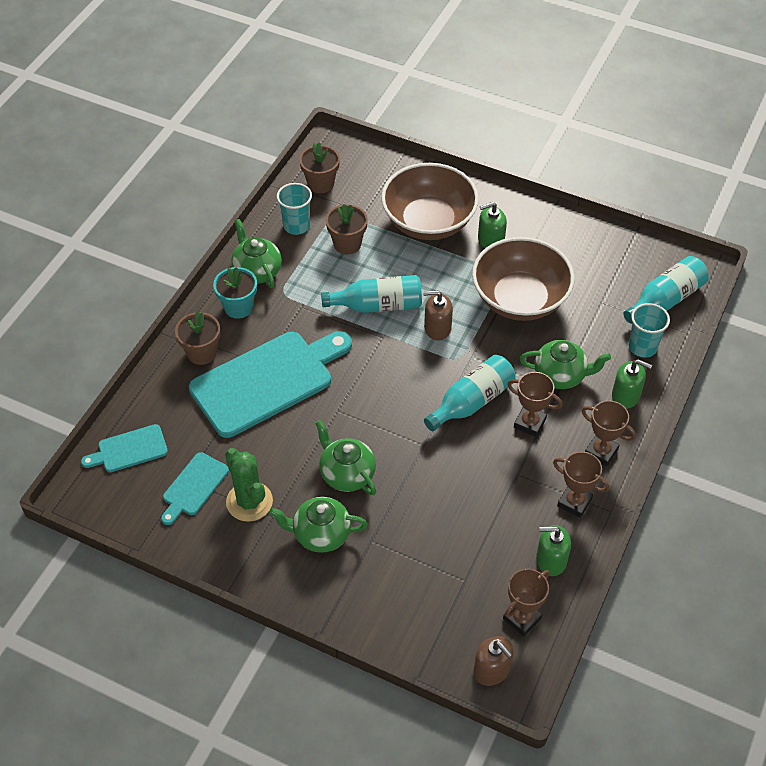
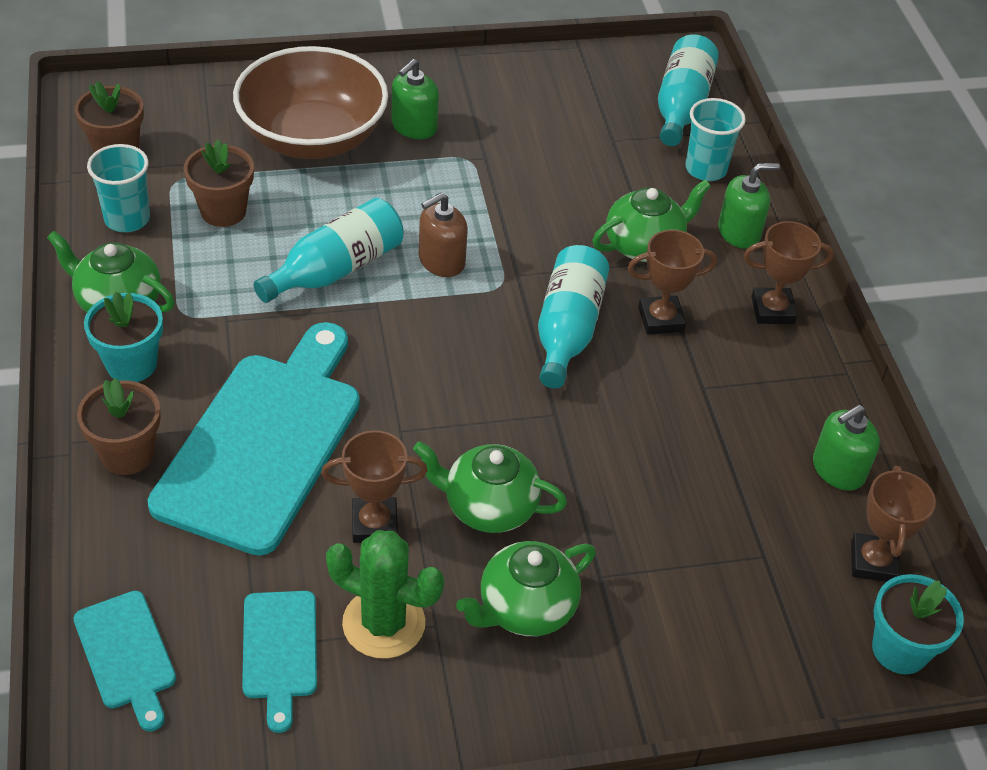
camera: 40 degrees left, 5 degrees down
turquoise cutting board [81,424,168,472] -> turquoise cutting board turned 60 degrees counterclockwise [73,591,176,732]
brown bowl [472,237,575,321] -> none
brown soap dispenser [473,636,513,686] -> turquoise flower pot [872,574,964,674]
brown trophy [553,451,610,518] -> brown trophy moved to [321,430,428,543]

